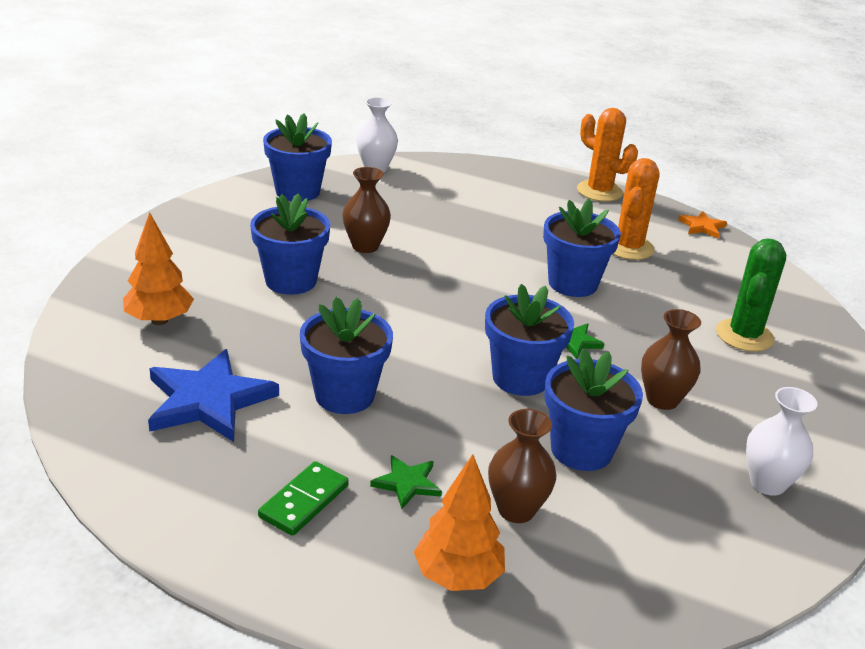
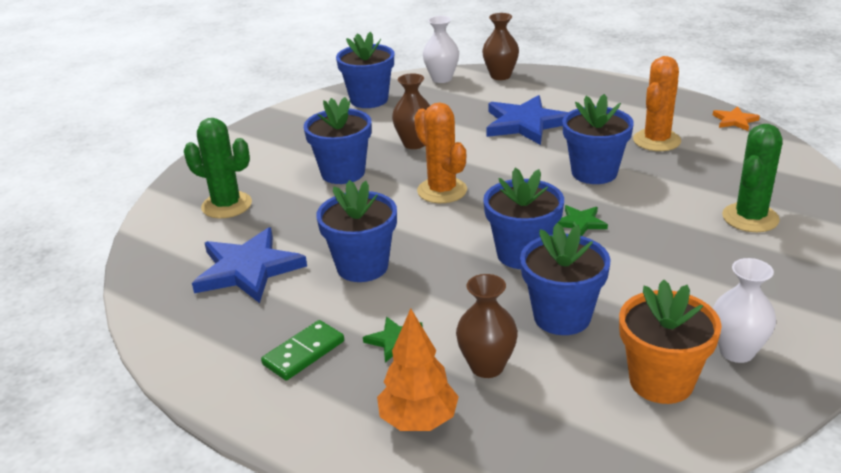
camera: 15 degrees right, 0 degrees up
orange tree [123,212,194,325] -> green cactus [184,118,252,218]
orange cactus [577,108,638,202] -> orange cactus moved to [414,102,467,203]
brown vase [641,309,701,410] -> brown vase moved to [482,13,519,80]
none -> blue star [486,95,568,145]
none -> orange flower pot [619,279,722,404]

